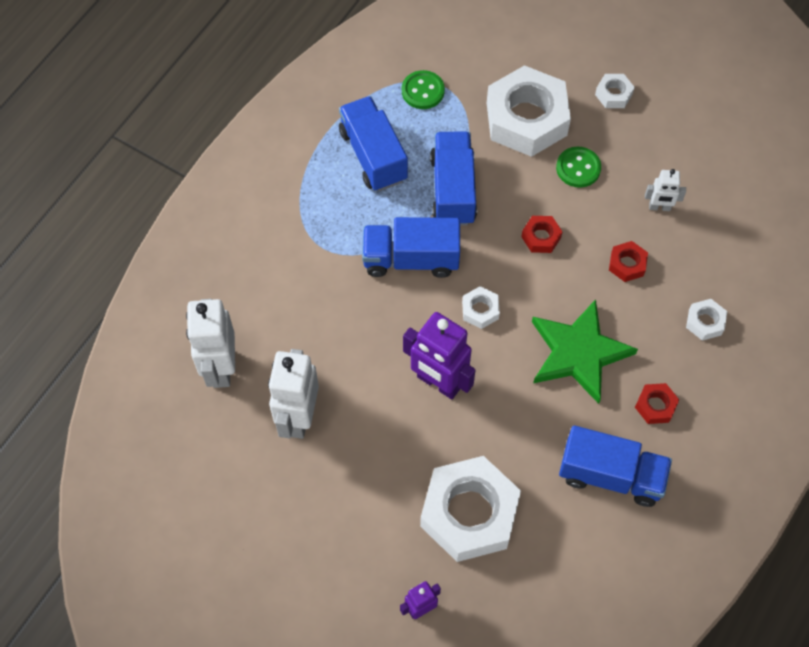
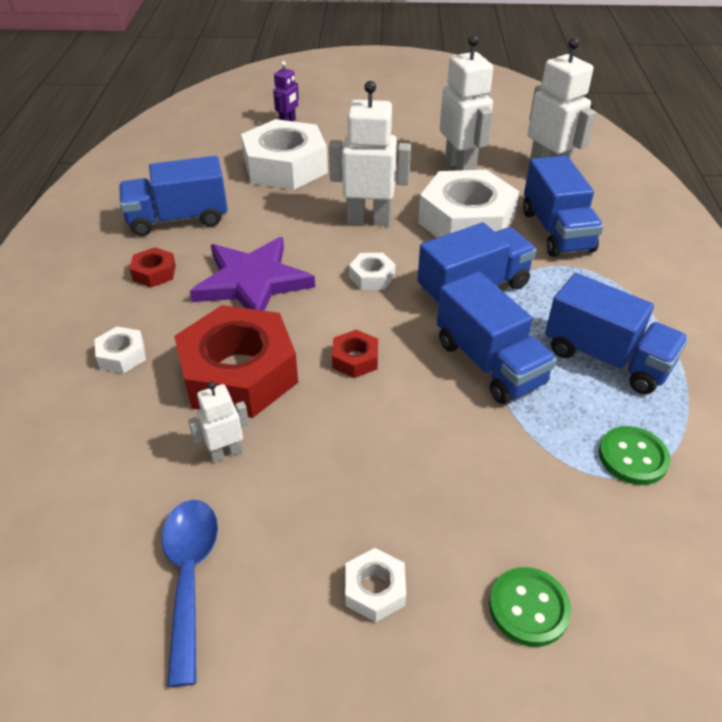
camera: 150 degrees right, 20 degrees down
purple robot [403,312,476,399] -> white robot [329,81,411,226]
white nut [487,65,571,157] -> white nut moved to [418,170,519,238]
green star [532,299,638,404] -> purple star [190,237,315,311]
green button [556,147,601,188] -> green button moved to [489,567,571,647]
red nut [609,241,648,282] -> red nut [174,305,298,418], size x2.32
none -> blue spoon [162,500,218,687]
none -> blue truck [523,156,604,257]

